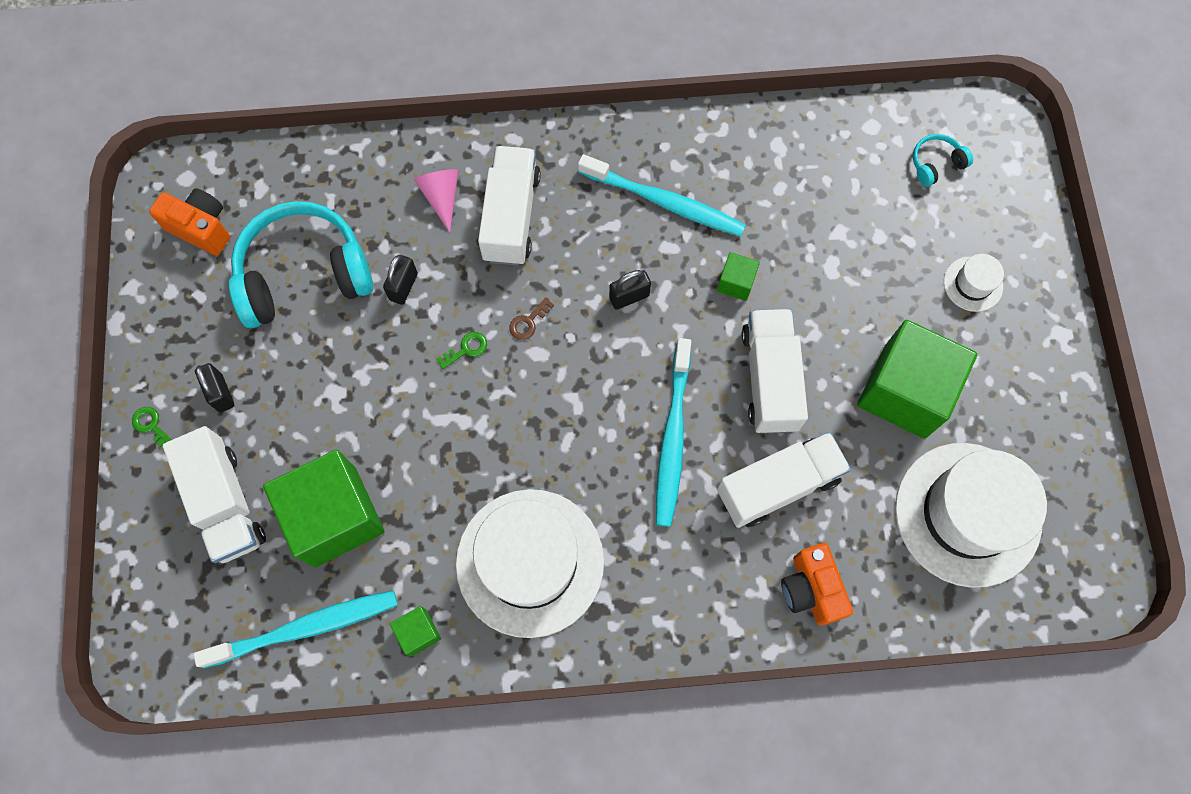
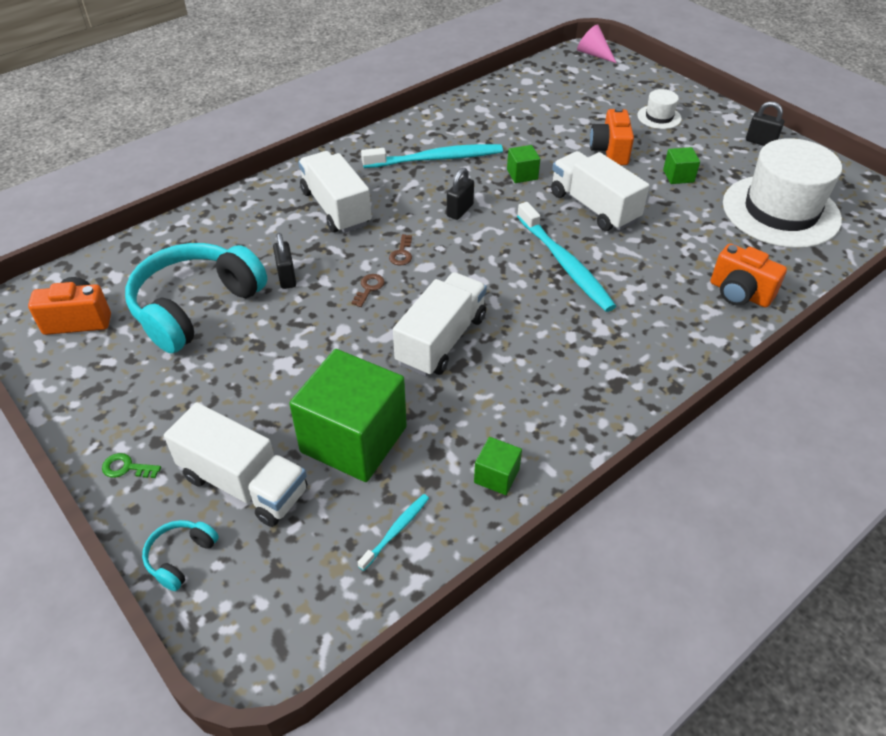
camera: 35 degrees left, 25 degrees down
turquoise toothbrush [194,590,398,668] -> turquoise toothbrush [358,494,429,571], size x0.48
black padlock [195,363,234,413] -> black padlock moved to [746,101,784,146]
pink cone [414,169,458,232] -> pink cone moved to [577,24,616,63]
green key [437,332,487,369] -> brown key [351,274,385,307]
white hat [456,489,604,638] -> none
white truck [717,432,851,528] -> white truck moved to [393,272,487,377]
green cube [857,320,977,439] -> green cube [663,147,700,184], size x0.43
turquoise headphones [913,134,973,187] -> turquoise headphones moved to [142,520,219,591]
none -> orange camera [590,107,634,165]

